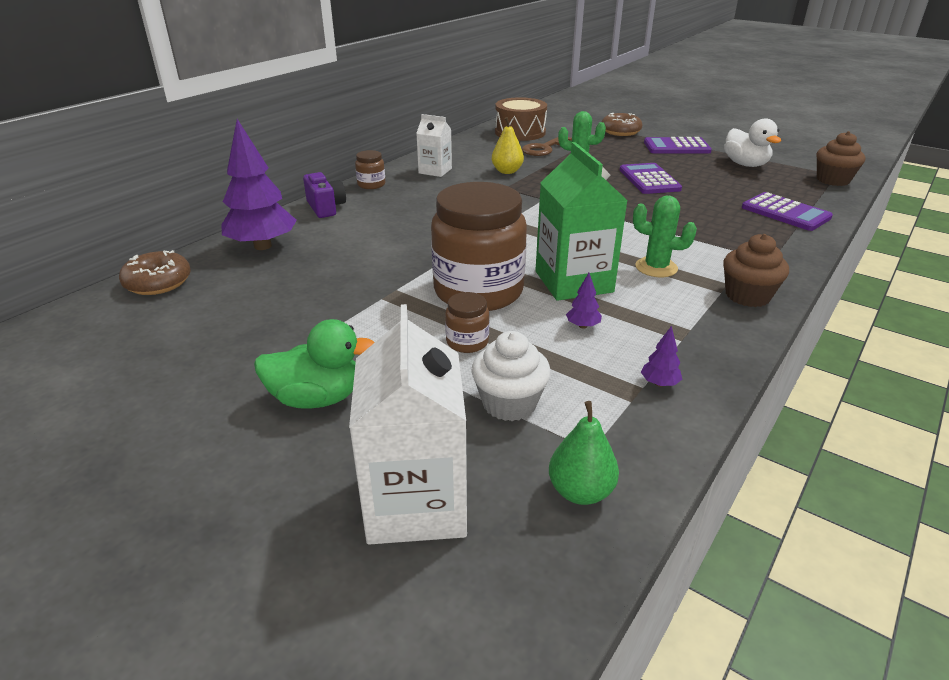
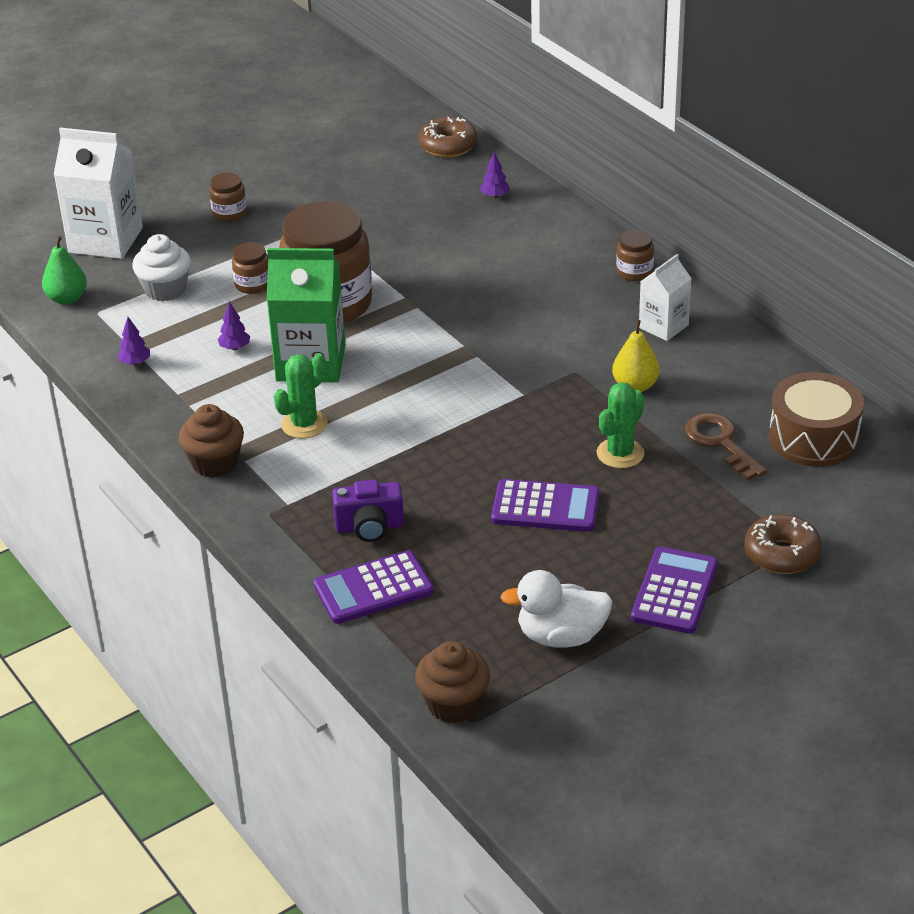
camera: 110 degrees right, 5 degrees up
purple tree [221,119,297,250] -> purple tree [480,152,510,198], size x0.40
green duck [254,319,375,409] -> brown jar [209,172,247,222]
purple camera [303,172,346,218] -> purple camera moved to [332,480,404,542]

